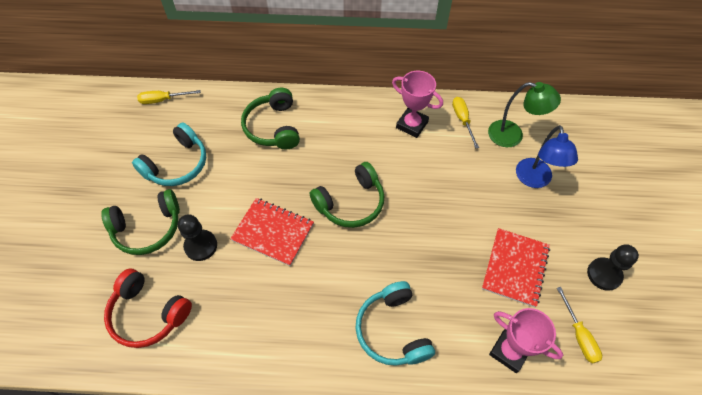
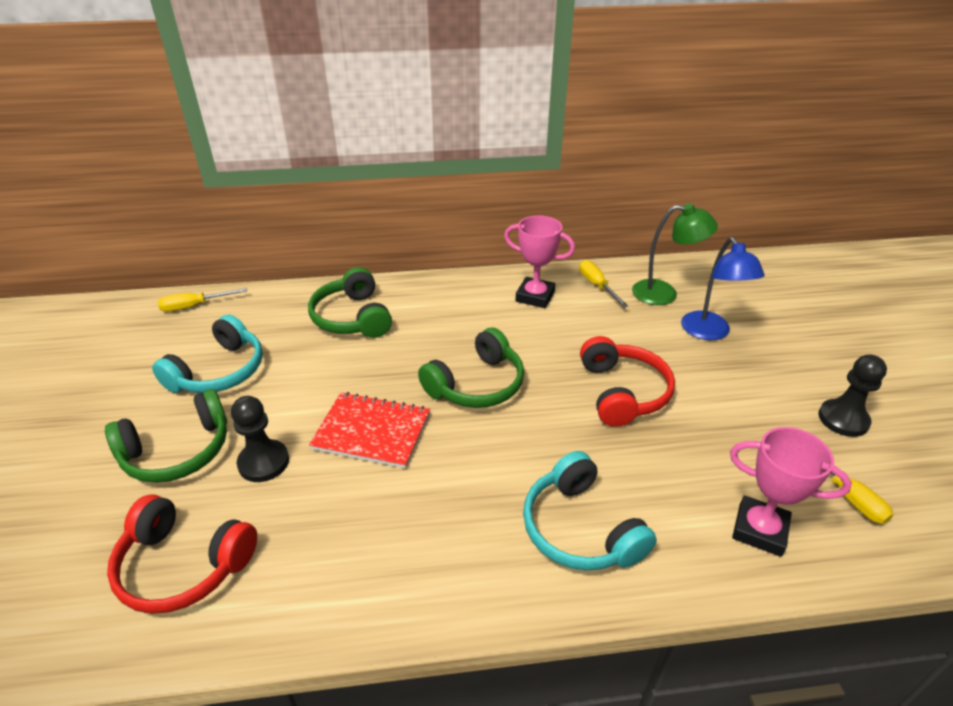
camera: 10 degrees left, 20 degrees down
red notebook [482,228,550,307] -> none
none -> red headphones [580,336,675,427]

